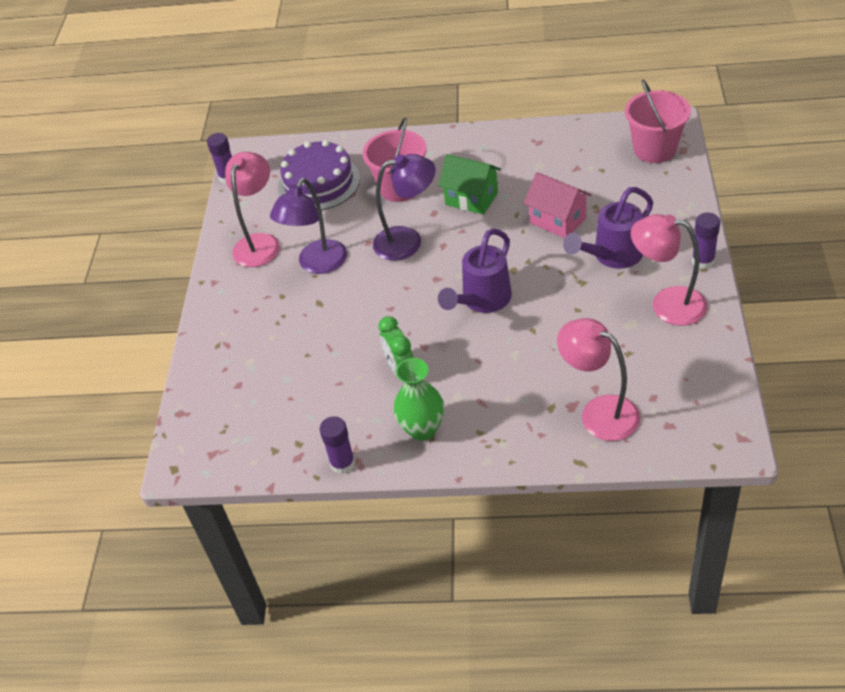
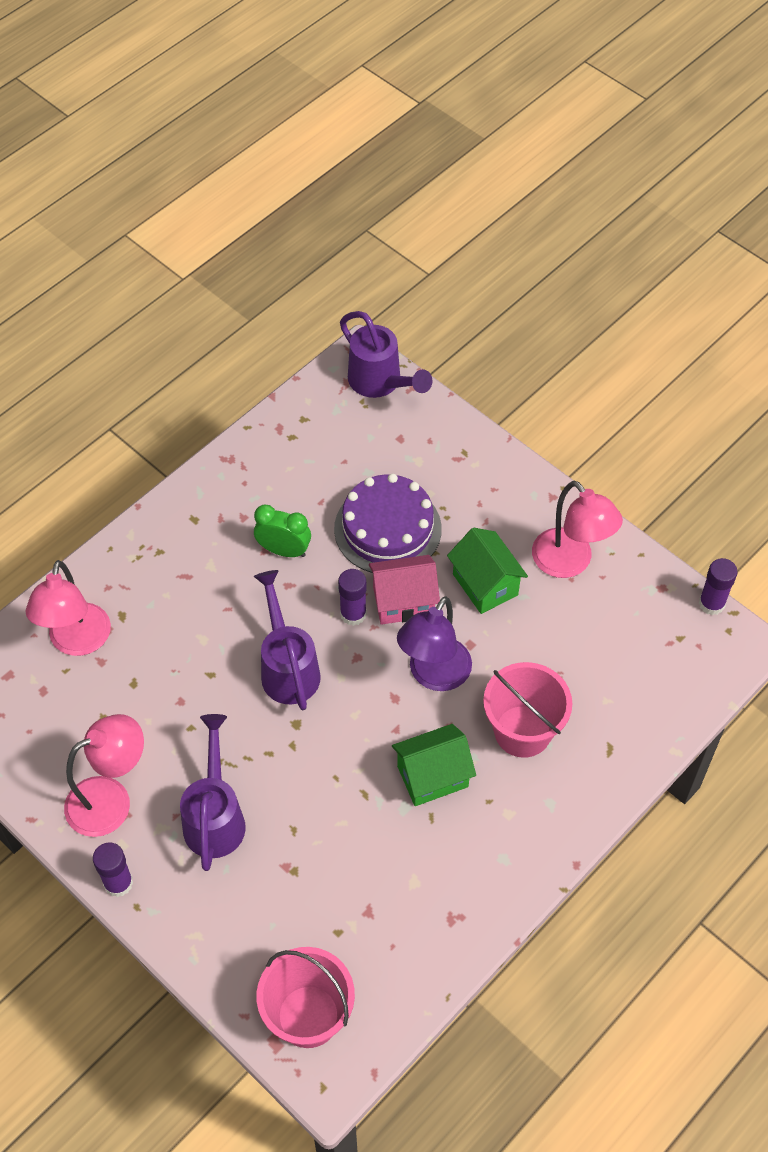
camera: 125 degrees right, 10 degrees up
purple lamp [270,178,347,274] -> green house [447,528,528,614]
purple cake [278,140,360,210] -> purple cake moved to [334,474,442,573]
purple glue stick [320,416,355,474] -> purple glue stick moved to [338,569,367,626]
green vase [393,358,444,441] -> none
pink house [524,172,592,238] -> pink house moved to [369,555,440,625]
pink lamp [557,318,640,441] -> pink lamp turned 105 degrees clockwise [26,560,111,656]
none -> purple watering can [340,311,433,398]

